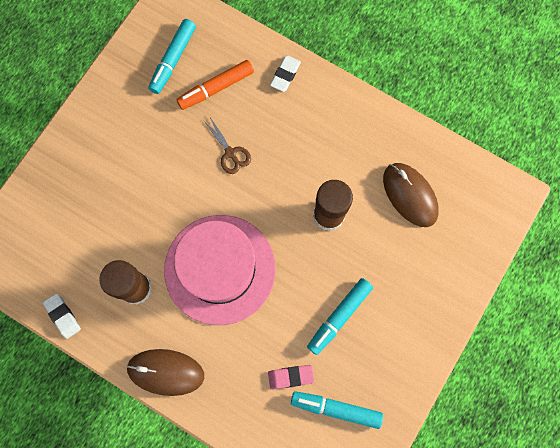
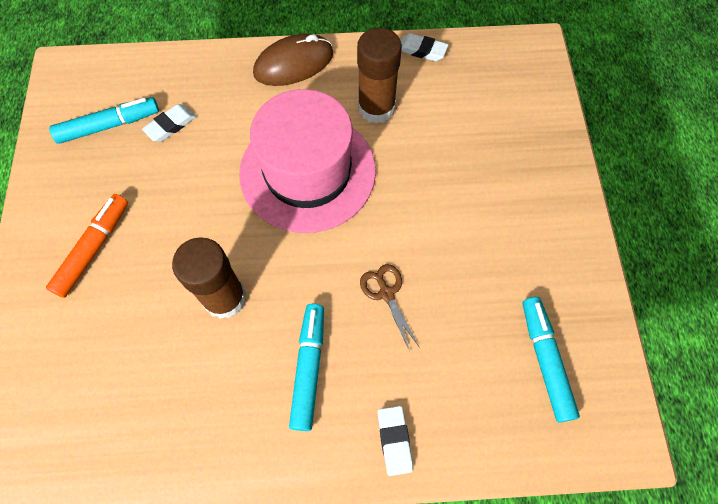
camera: 145 degrees right, 10 degrees down
orange marker [176,60,254,110] -> orange marker moved to [46,194,128,298]
brown scissors [203,117,251,174] -> brown scissors turned 45 degrees clockwise [360,264,420,351]
pink eraser [268,365,314,389] -> white eraser [142,104,196,142]
turquoise marker [307,278,373,355] -> turquoise marker moved to [289,304,324,431]
brown mouse [383,163,439,227] -> none

